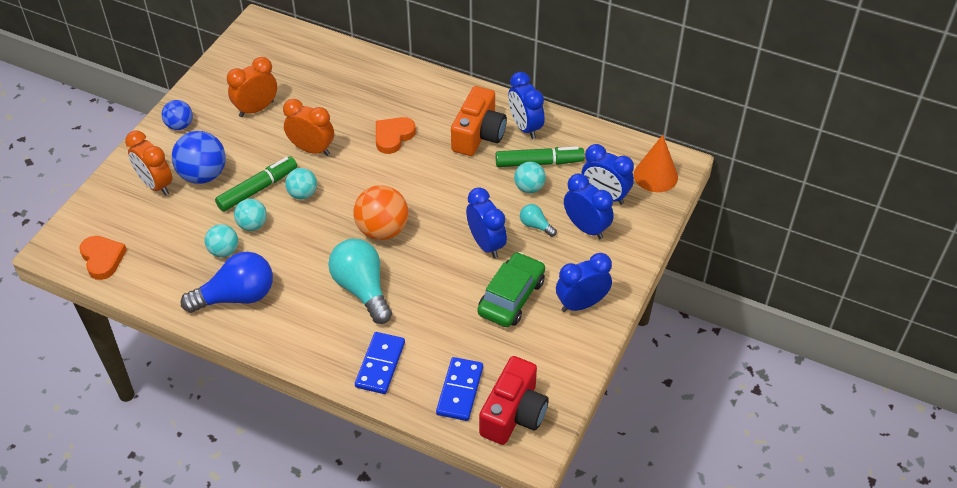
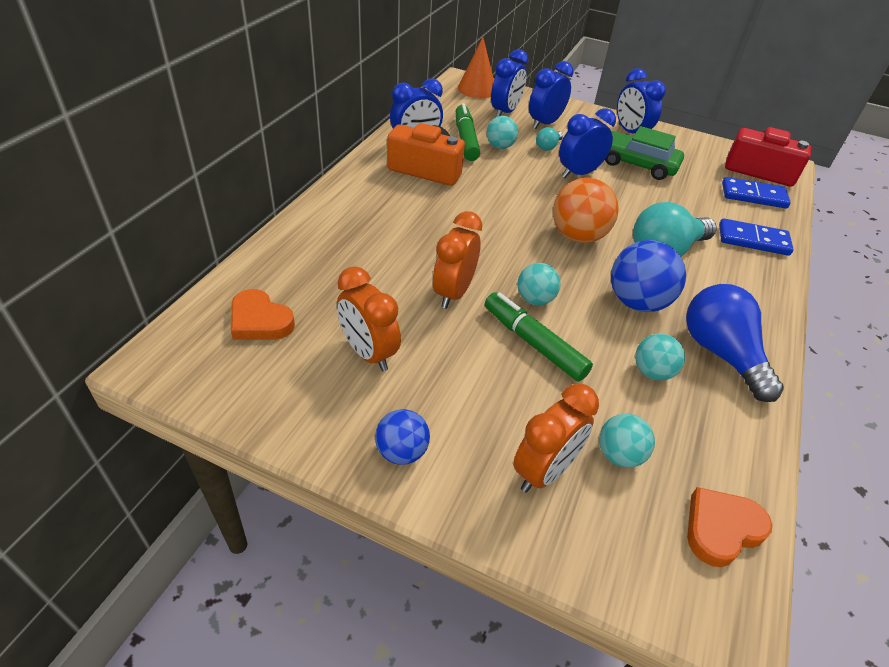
camera: 95 degrees left, 5 degrees down
blue ball [172,131,226,184] -> blue ball moved to [611,240,686,312]
turquoise ball [234,199,267,231] -> turquoise ball moved to [599,414,655,468]
orange heart [376,117,416,154] -> orange heart moved to [231,289,295,340]

